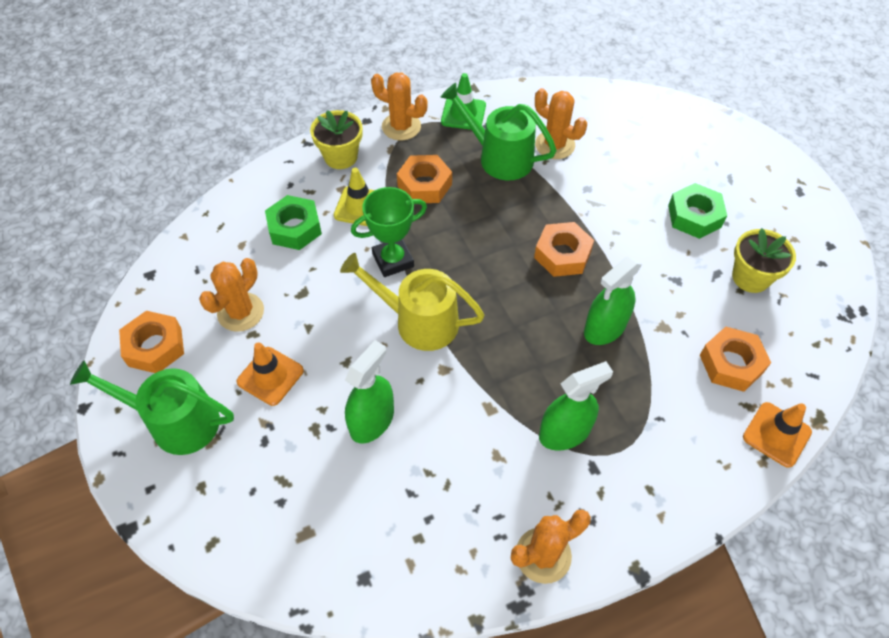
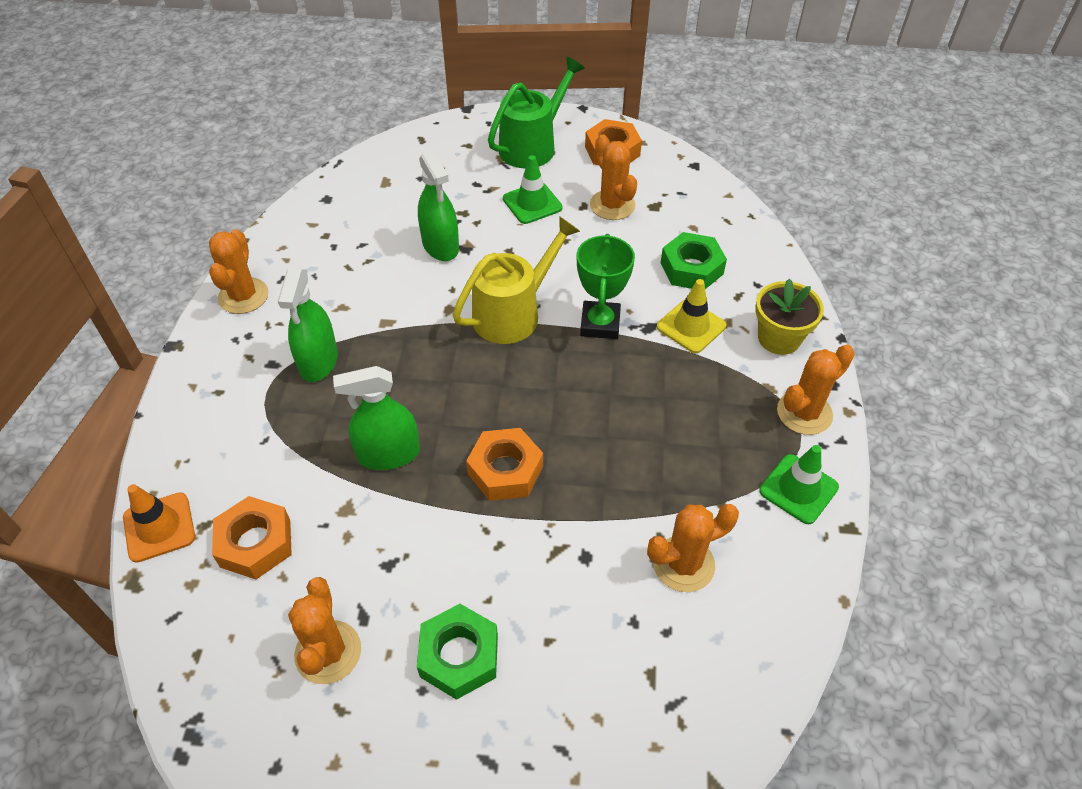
camera: 120 degrees right, 5 degrees down
orange traffic cone [236,342,304,406] -> green traffic cone [503,155,563,224]
orange nut [397,155,452,203] -> none
green watering can [441,83,557,180] -> none
green spray bottle [584,257,642,345] -> green spray bottle turned 90 degrees counterclockwise [333,366,420,470]
yellow flower pot [732,228,796,293] -> orange cactus [288,577,361,684]

